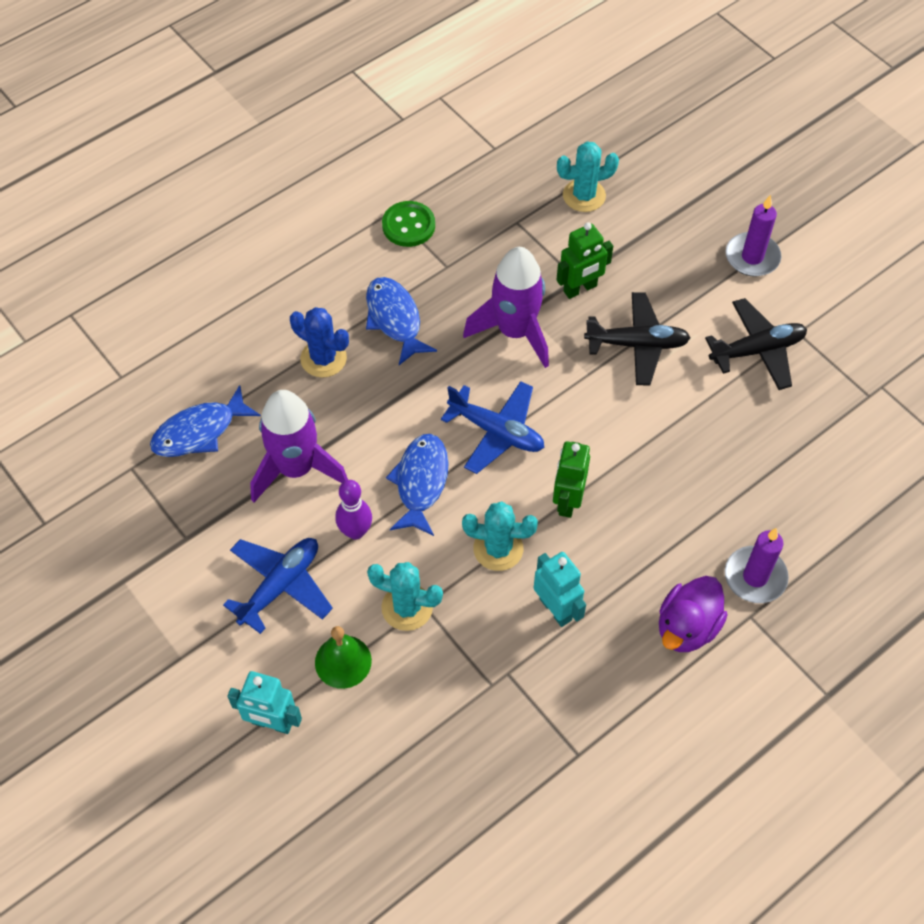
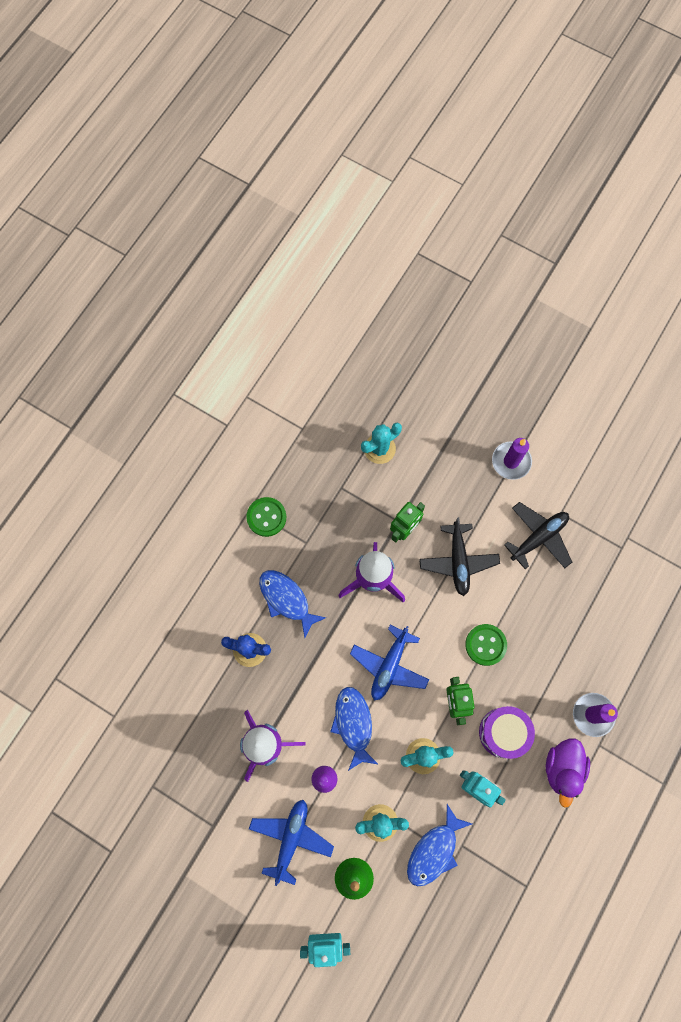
camera: 20 degrees left, 15 degrees up
blue fish [150,385,261,457] -> blue fish moved to [407,804,472,887]
blue plane [441,381,544,474] -> blue plane turned 105 degrees clockwise [350,625,429,700]
black plane [584,292,691,385] -> black plane turned 105 degrees clockwise [419,517,500,596]
none -> green button [465,624,507,666]
none -> purple drum [479,706,535,759]

